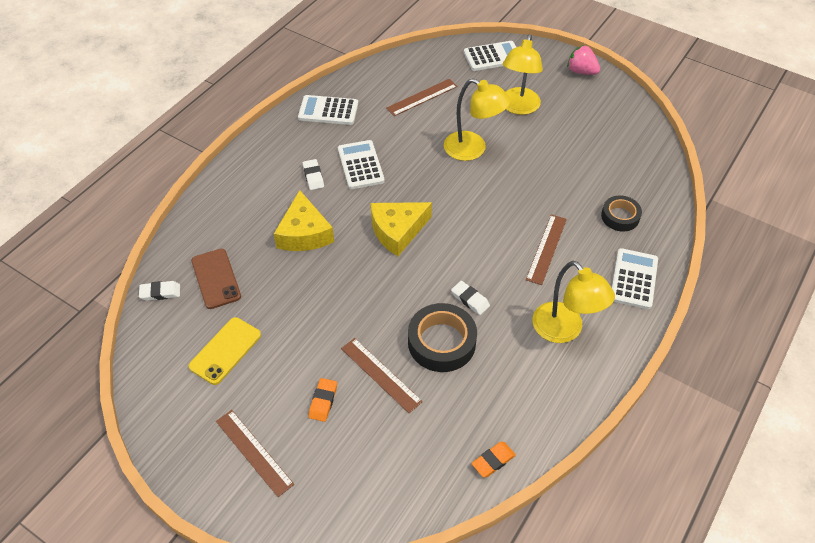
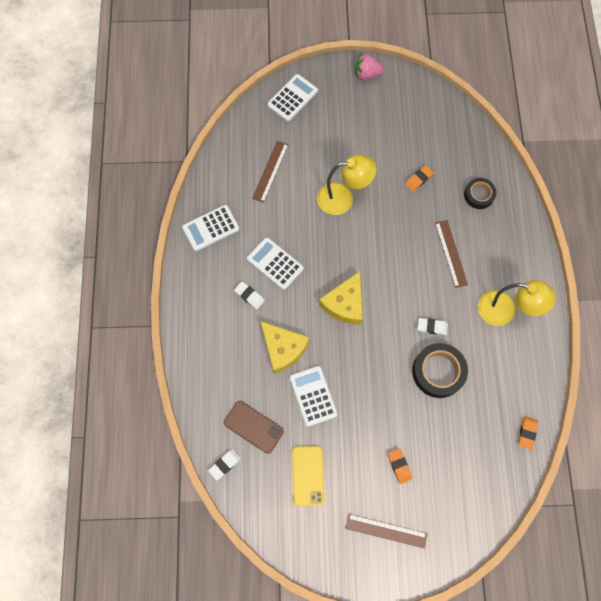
camera: 35 degrees left, 20 degrees up
brown ruler [341,338,423,413] -> none
yellow lamp [503,34,543,115] -> none
white calculator [612,248,658,309] -> white calculator moved to [290,366,337,427]
none -> orange eraser [405,165,434,192]

